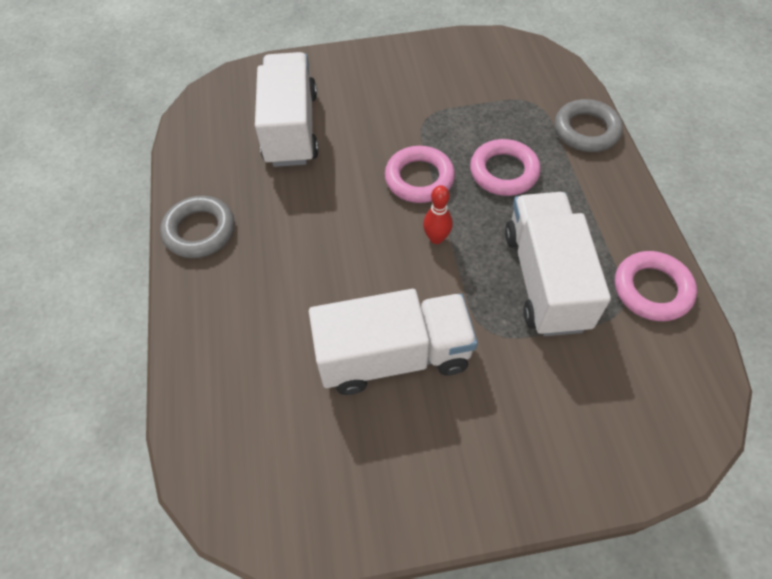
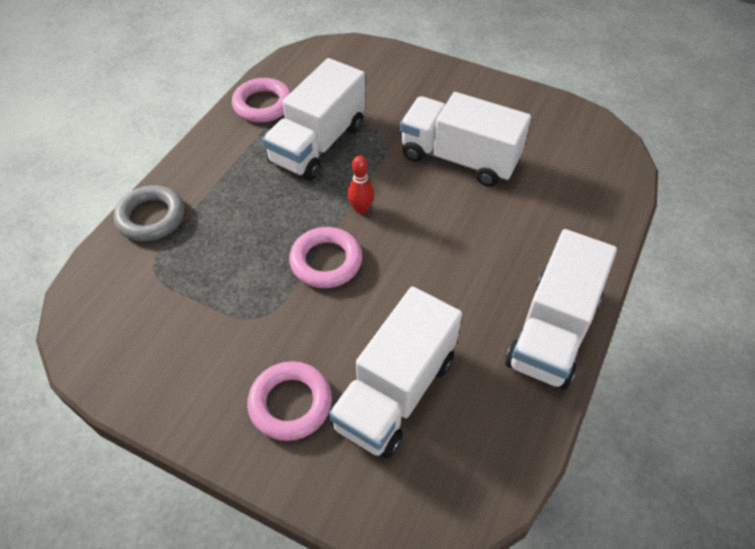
camera: 145 degrees left, 5 degrees down
grey ring [160,196,235,258] -> white truck [505,229,617,390]
pink ring [470,139,541,196] -> pink ring moved to [247,361,332,441]

